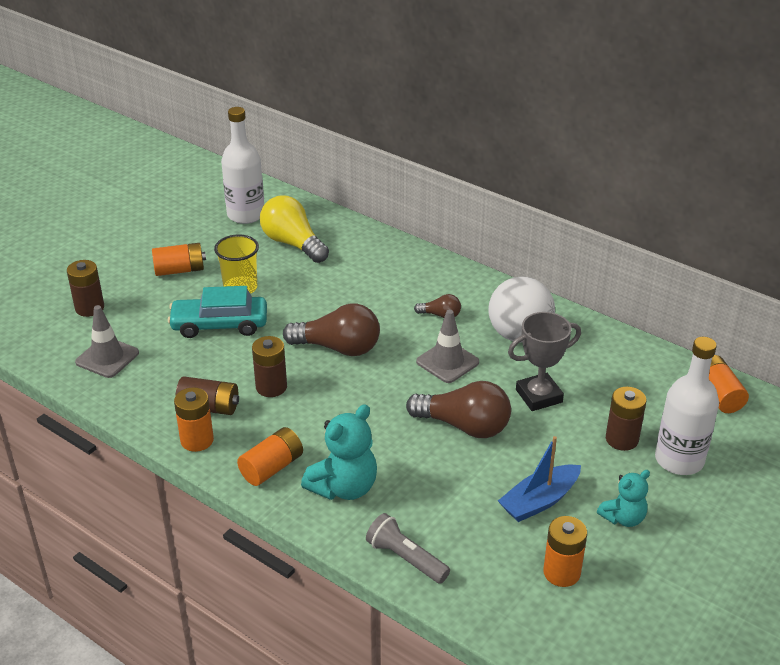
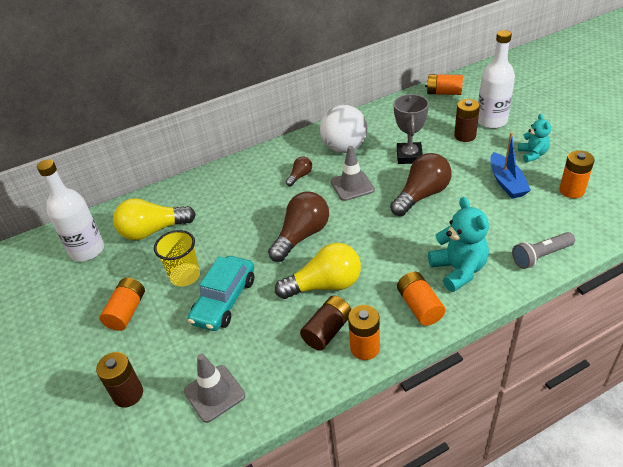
camera: 60 degrees left, 5 degrees up
brown battery [252,336,287,397] -> yellow light bulb [275,243,361,299]

